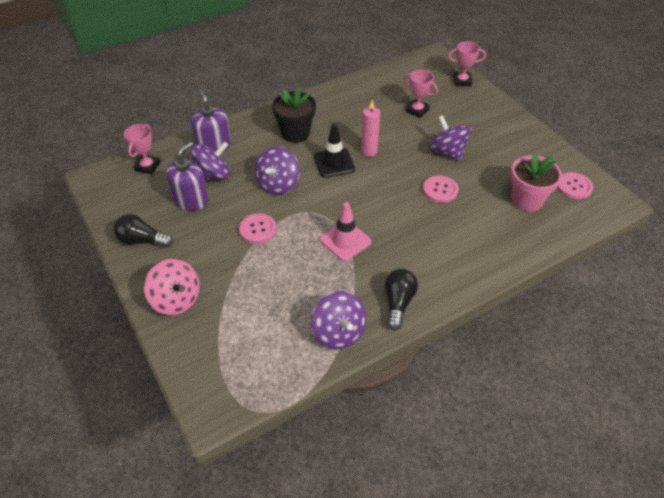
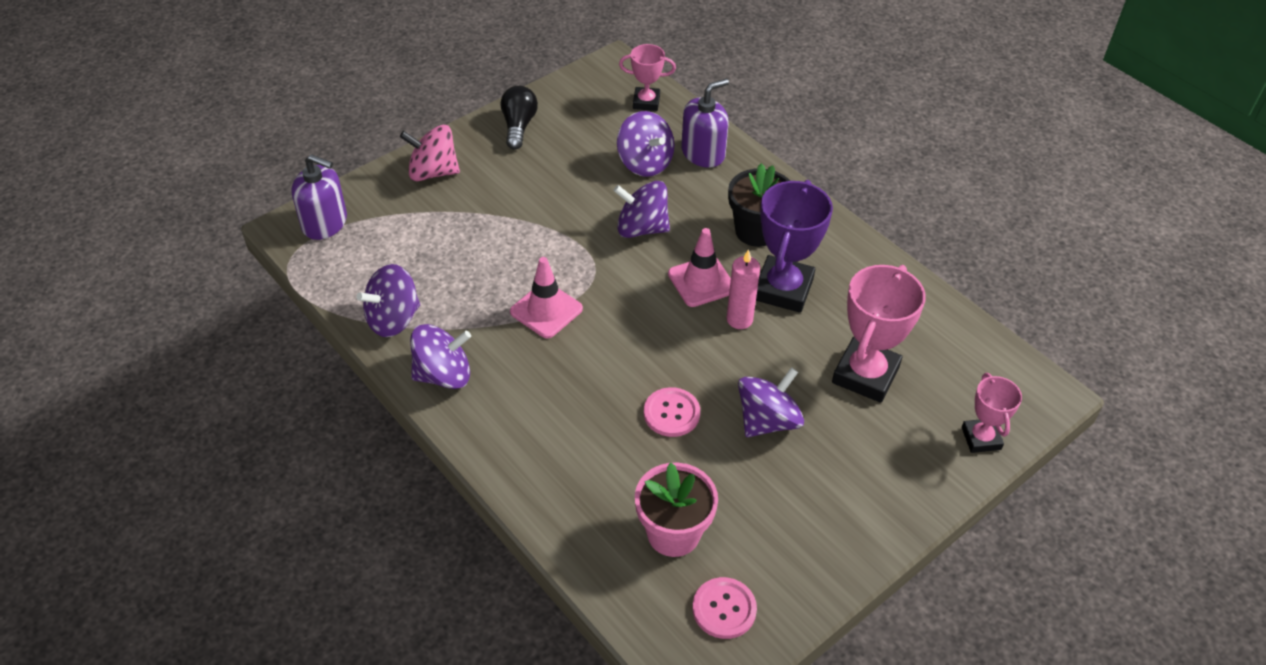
camera: 80 degrees right, 0 degrees up
pink spinning top [144,259,200,316] -> pink spinning top turned 60 degrees clockwise [400,125,460,181]
purple soap dispenser [166,142,209,211] -> purple soap dispenser moved to [291,154,347,240]
pink button [239,213,277,244] -> none
black traffic cone [314,124,355,178] -> pink traffic cone [668,228,731,307]
black light bulb [385,269,418,330] -> purple spinning top [410,324,471,389]
pink trophy [404,70,438,118] -> pink trophy [832,265,926,403], size x1.73
none -> purple trophy [756,180,833,313]

